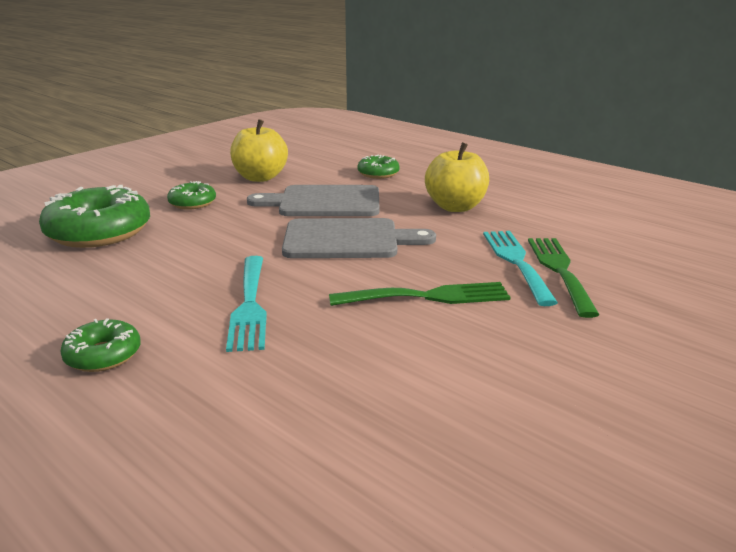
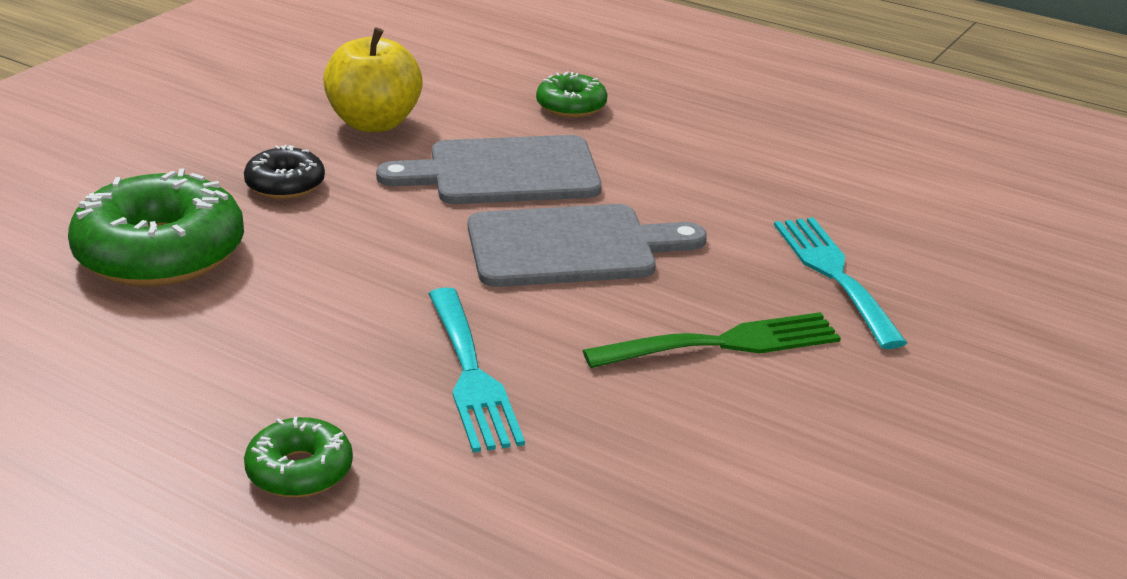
camera: 10 degrees left, 5 degrees up
green donut [167,181,216,210] -> black donut [244,145,325,199]
yellow apple [425,142,489,212] -> none
green fork [528,238,600,318] -> none

